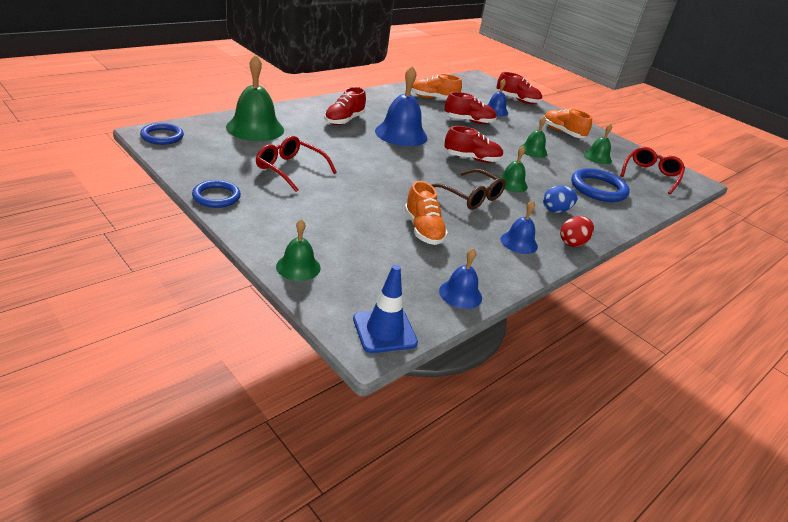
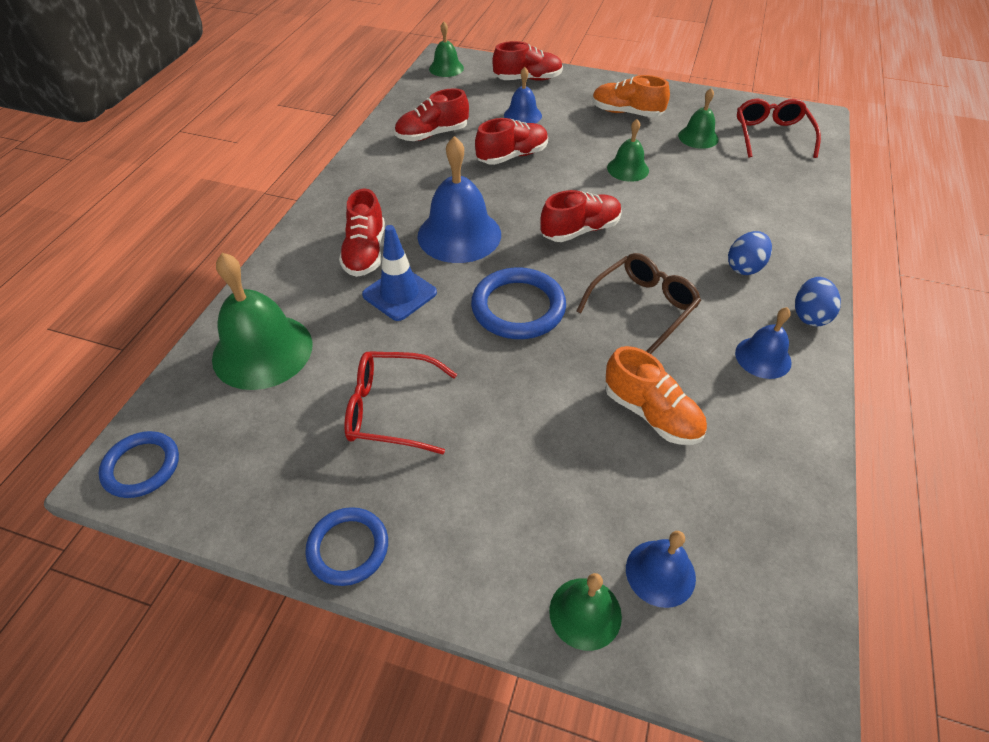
camera: 25 degrees left, 15 degrees up
blue traffic cone [353,265,418,353] -> blue traffic cone moved to [362,225,437,321]
orange shoe [411,74,462,99] -> red shoe [394,88,469,141]
brown glasses [432,169,506,210] -> brown glasses turned 60 degrees counterclockwise [576,253,701,354]
blue bell [439,248,482,309] -> blue bell moved to [626,531,696,608]
green bell [498,146,528,192] -> green bell moved to [429,22,464,77]
red egg [560,216,594,247] -> blue egg [795,277,841,327]
blue ring [571,168,630,202] -> blue ring moved to [471,267,566,339]

